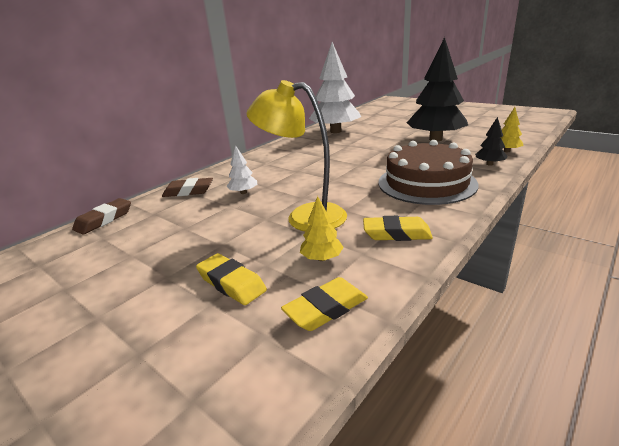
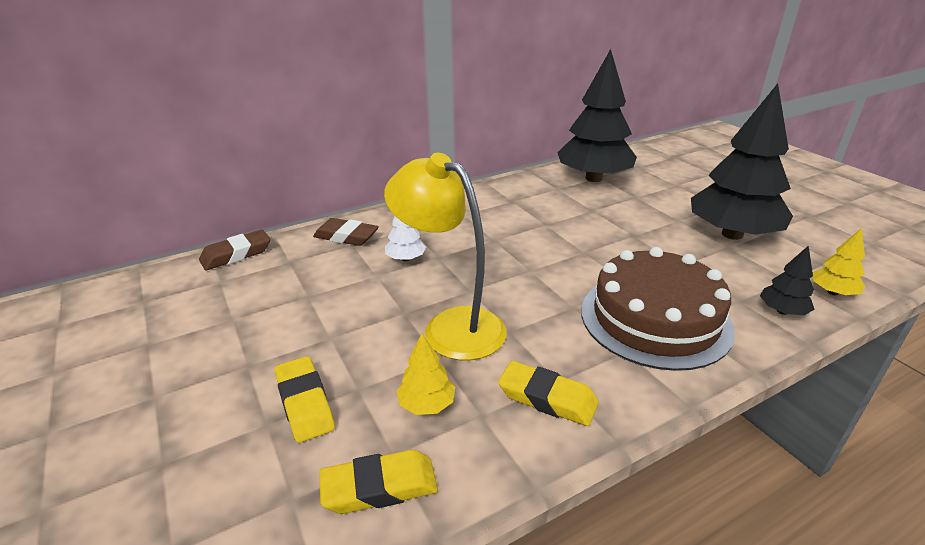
camera: 20 degrees right, 5 degrees up
white tree [309,42,361,133] -> black tree [557,49,637,182]

